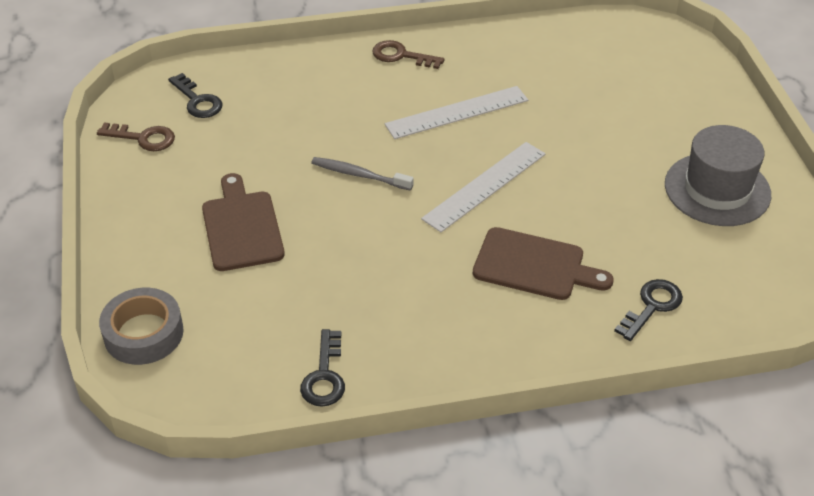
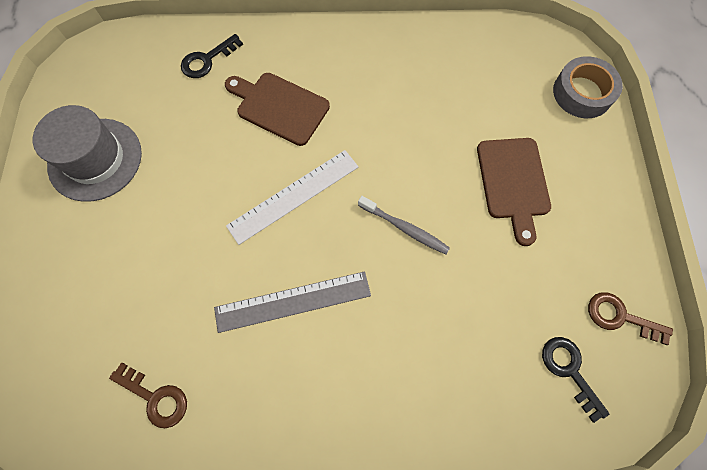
camera: 170 degrees left, 25 degrees up
black key [300,329,345,407] -> none
brown key [372,40,444,69] -> brown key moved to [109,363,187,428]
white ruler [385,86,528,139] -> grey ruler [214,272,371,333]

